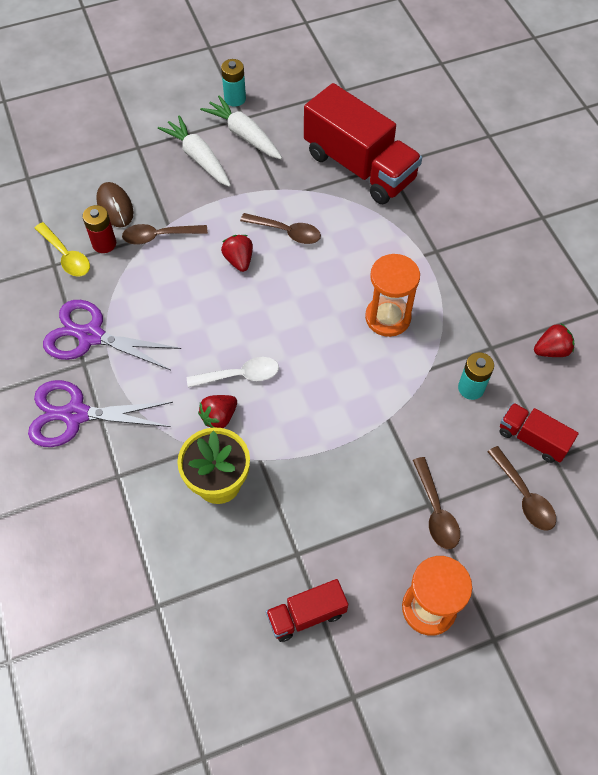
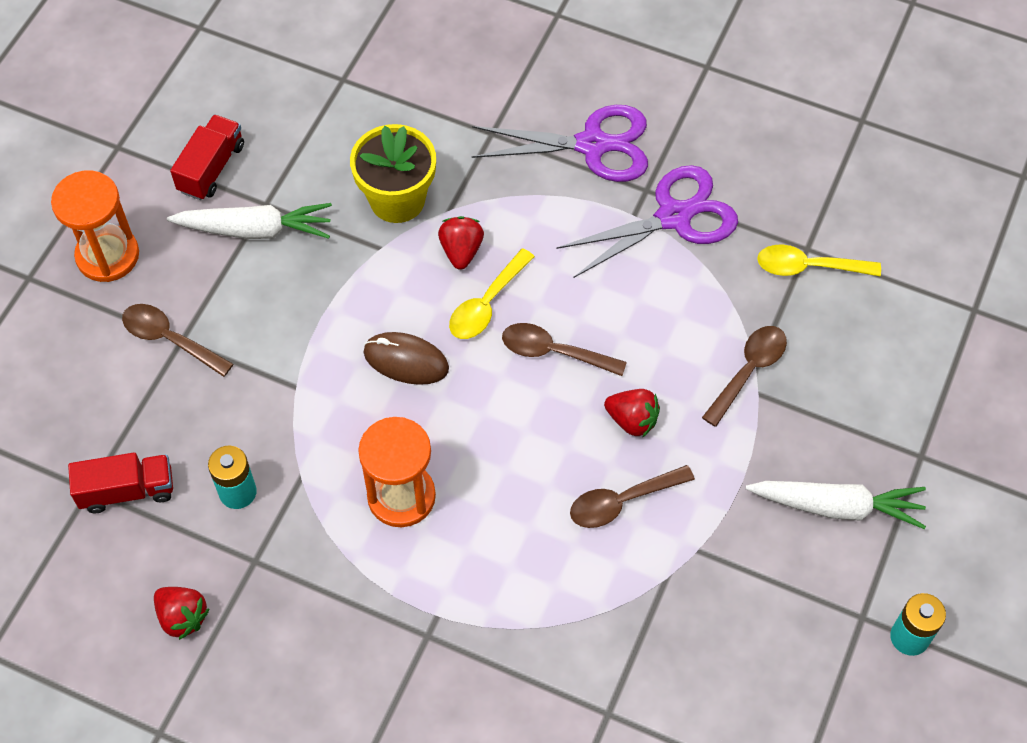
camera: 135 degrees right, 0 degrees up
purple scissors [28,380,173,447] -> purple scissors turned 45 degrees clockwise [472,105,648,182]
red battery [83,205,116,253] -> none
brown mouse [96,182,134,228] -> brown mouse moved to [363,332,449,385]
white spoon [187,357,279,388] -> yellow spoon [449,248,535,339]
white carrot [200,95,282,159] -> white carrot moved to [167,203,332,239]
red truck [304,83,422,204] -> none
brown spoon [487,446,556,531] -> brown spoon moved to [502,323,627,376]
red strawberry [534,323,575,357] -> red strawberry turned 75 degrees counterclockwise [154,587,210,640]

